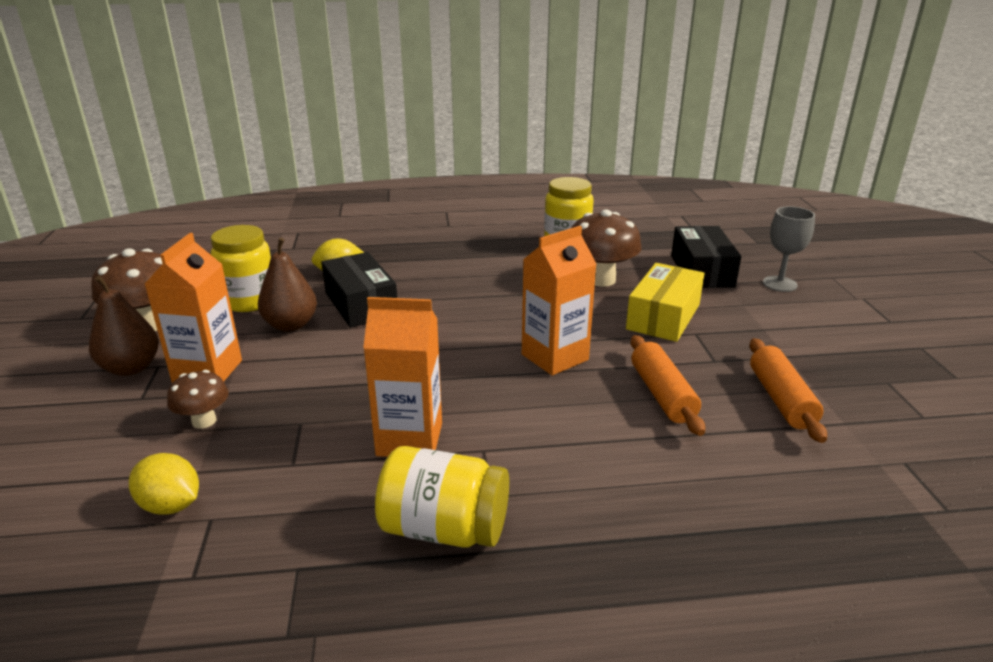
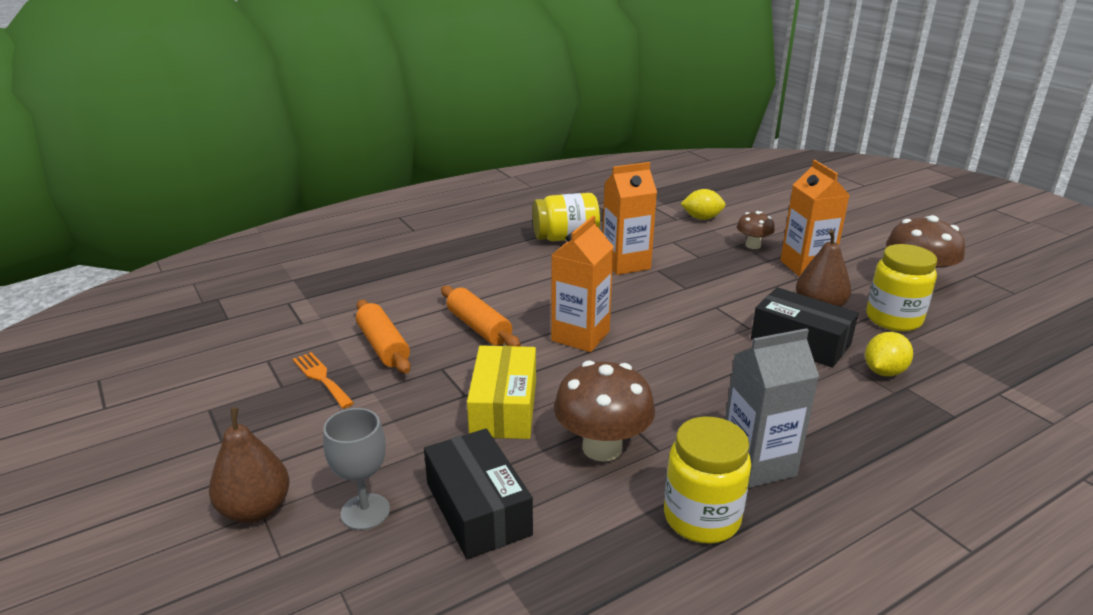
camera: 155 degrees right, 0 degrees up
brown pear [89,276,159,376] -> brown pear moved to [209,407,290,523]
none -> orange fork [293,352,354,409]
none -> grey carton [725,328,819,488]

